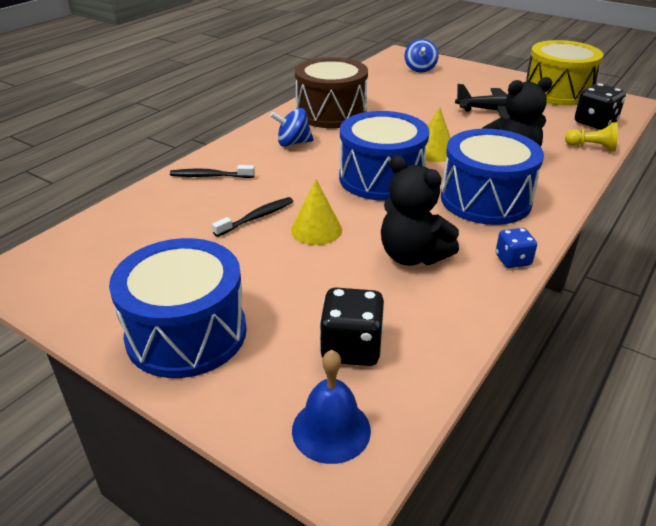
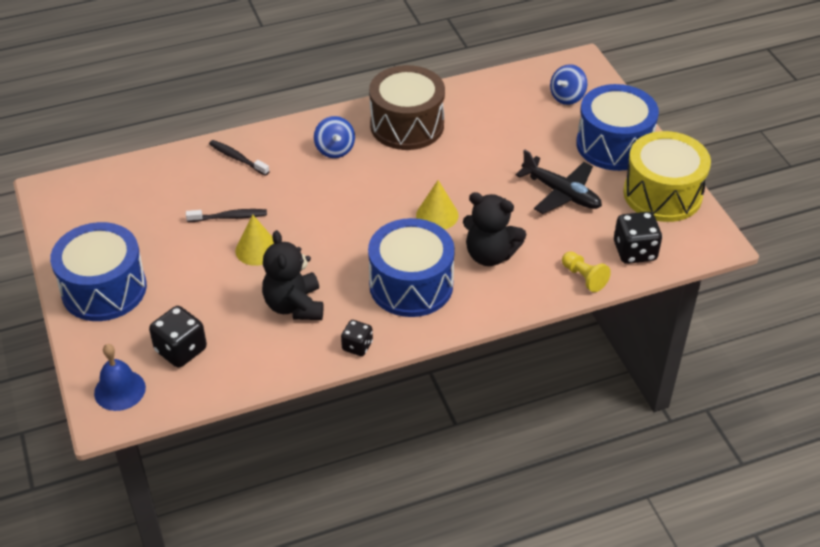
camera: 35 degrees right, 10 degrees up
blue spinning top [270,108,314,146] -> blue spinning top turned 135 degrees counterclockwise [314,116,355,158]
blue drum [339,111,429,201] -> blue drum moved to [576,84,659,171]
blue dice [496,228,537,268] -> black dice [341,320,373,356]

